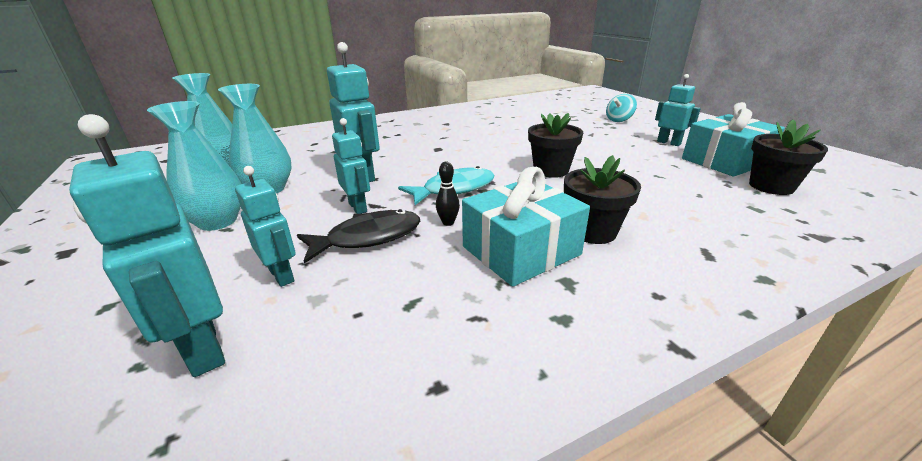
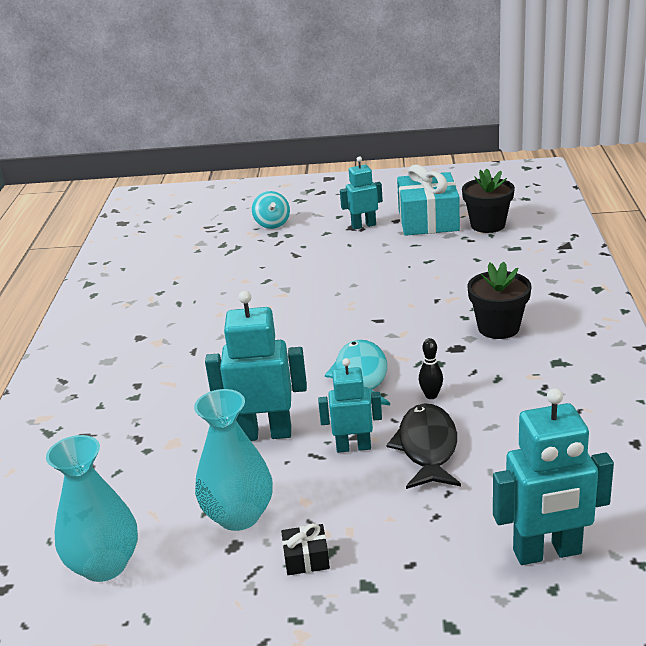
camera: 60 degrees left, 0 degrees up
turquoise vase [147,101,241,231] -> black gift [281,523,330,575]
turquoise robot [235,166,296,287] -> none
turquoise gift [462,167,590,287] -> none
black flower pot [528,113,583,178] -> none

